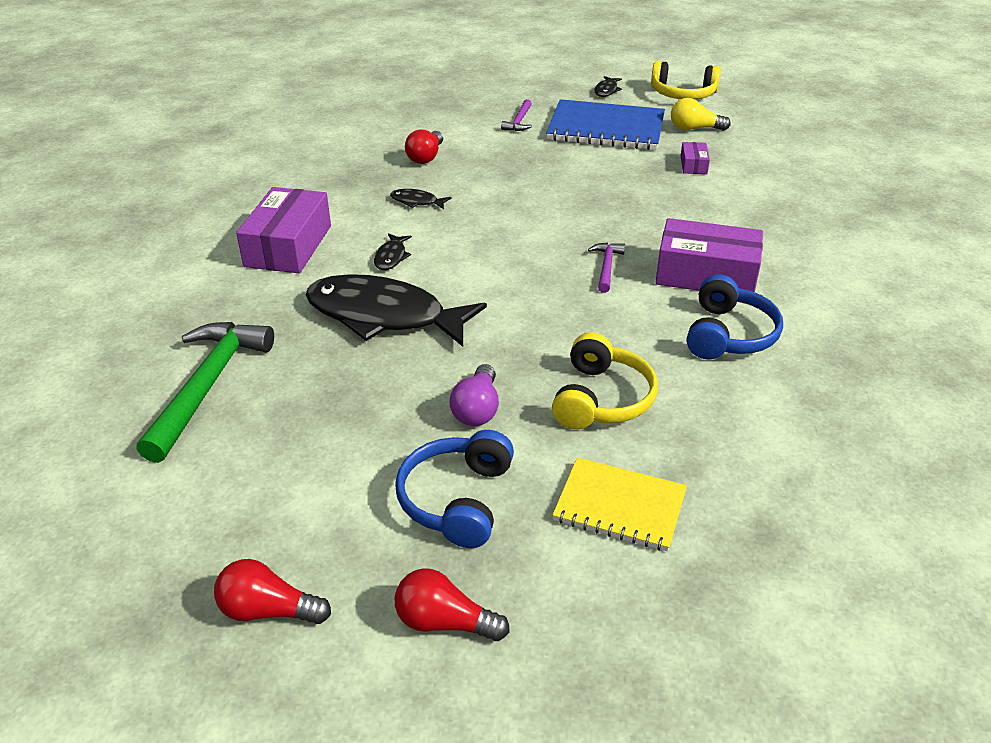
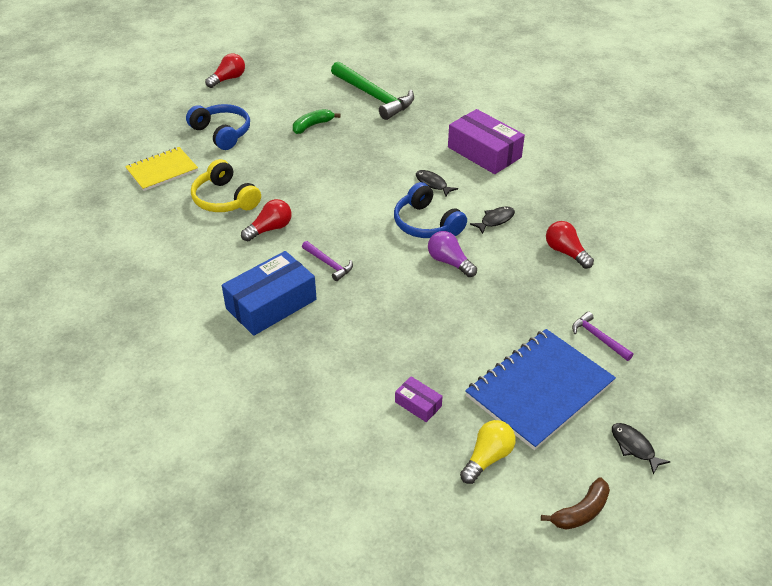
camera: 125 degrees right, 5 degrees up
black fish [306,274,487,347] -> none
red light bulb [395,568,510,641] -> red light bulb moved to [241,199,292,241]
purple light bulb [449,364,499,426] -> purple light bulb moved to [428,231,477,277]
yellow headphones [651,61,721,99] -> brown banana [541,477,610,529]
purple box [655,218,763,292] -> blue box [222,251,317,336]
blue headphones [687,274,783,359] -> blue headphones moved to [394,182,467,238]
none -> green banana [293,109,340,134]

